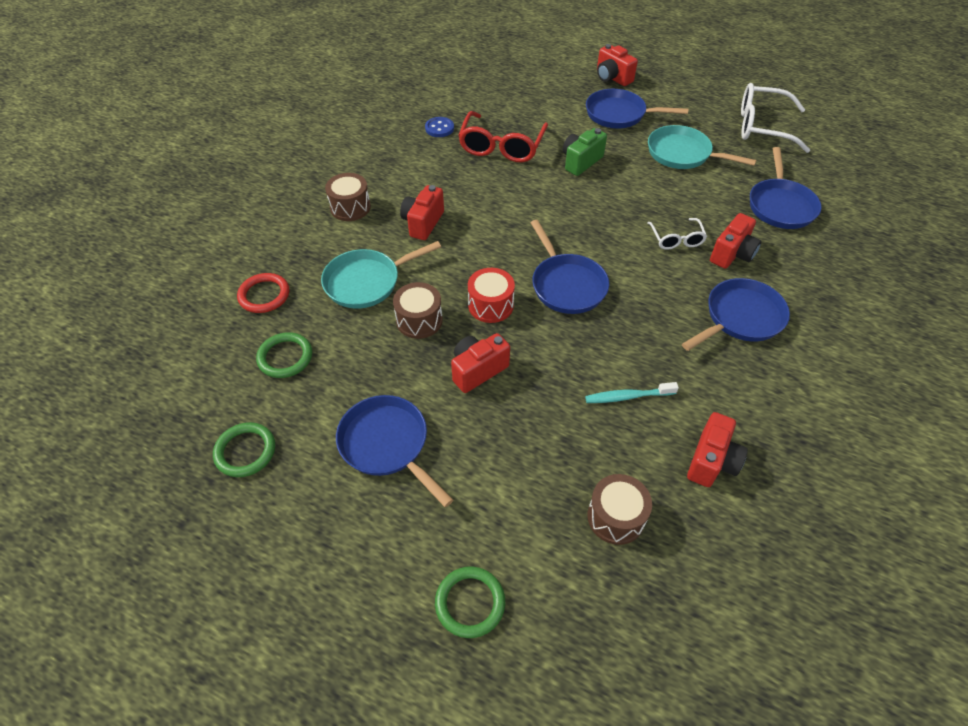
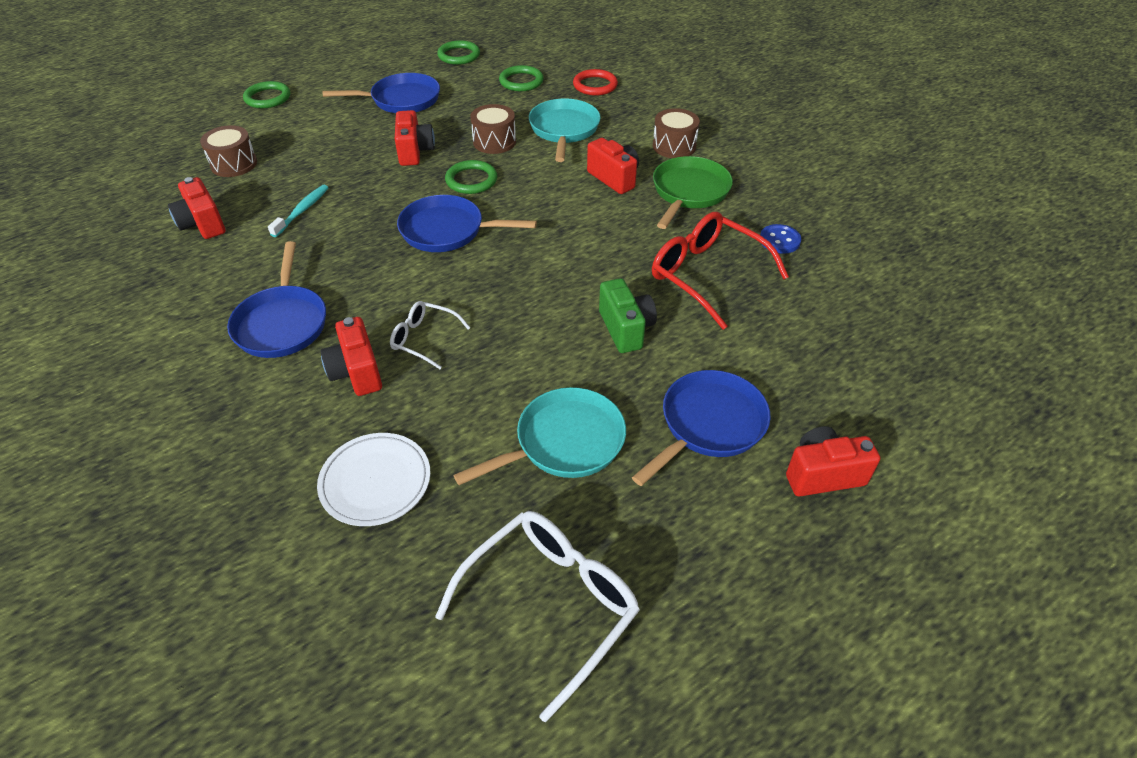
camera: 120 degrees right, 5 degrees down
red drum [468,268,515,323] -> green ring [445,160,497,194]
blue pan [750,147,822,229] -> white plate [317,433,430,526]
none -> green pan [653,156,733,229]

